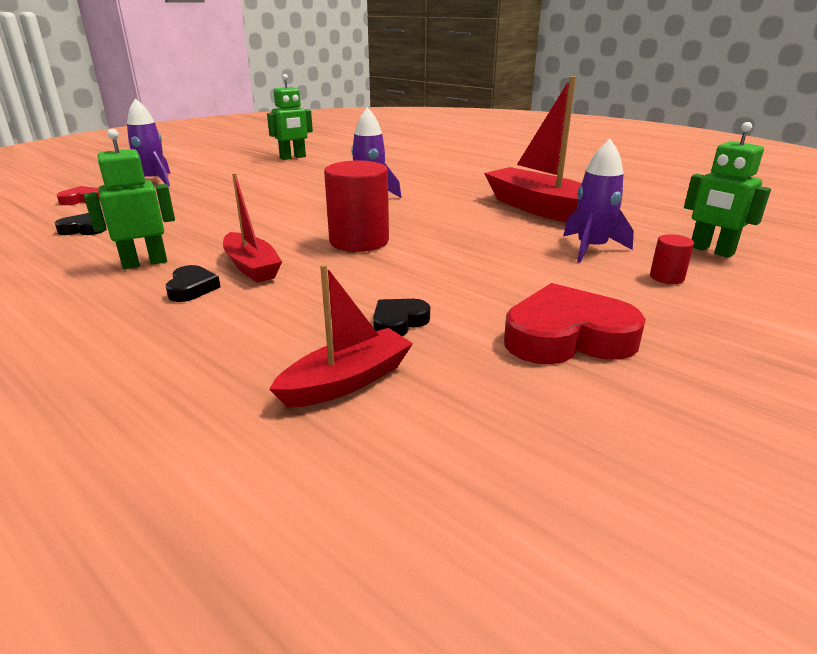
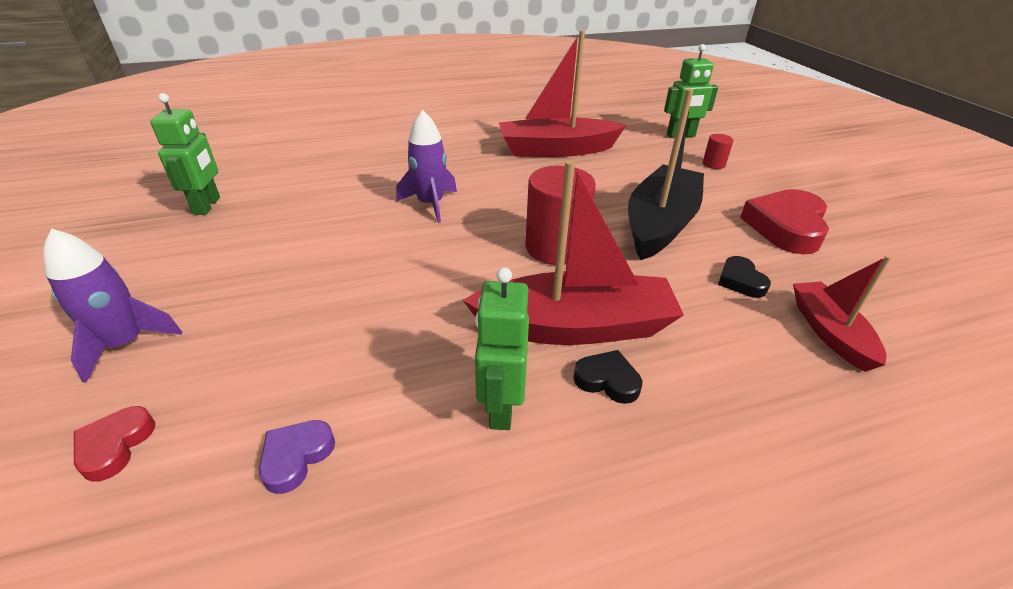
camera: 60 degrees left, 10 degrees up
black heart [55,213,104,235] -> purple heart [259,420,335,494]
red boat [223,173,282,283] -> red boat [463,160,684,345], size x1.73
purple rocket [563,139,634,263] -> none
none -> black boat [628,88,704,260]

